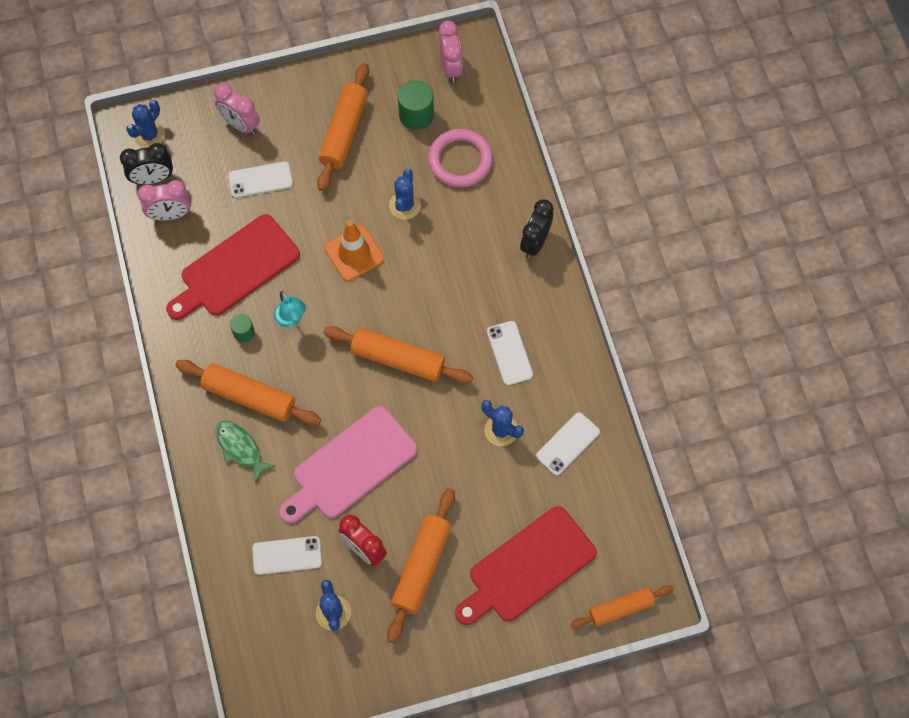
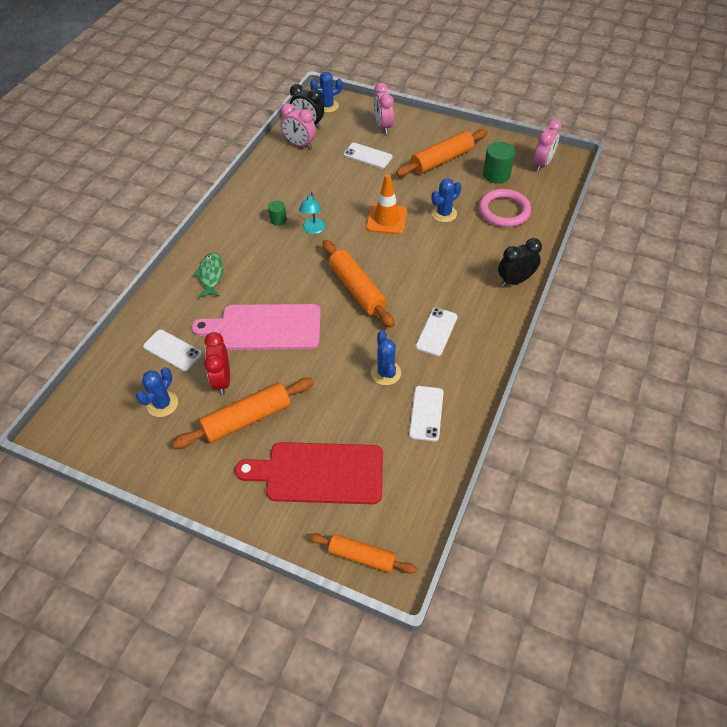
camera: 40 degrees right, 15 degrees down
red cutting board [166,214,300,320] -> none
orange rolling pin [175,360,321,426] -> none
white phone [536,412,600,475] -> white phone turned 75 degrees counterclockwise [409,386,444,442]

